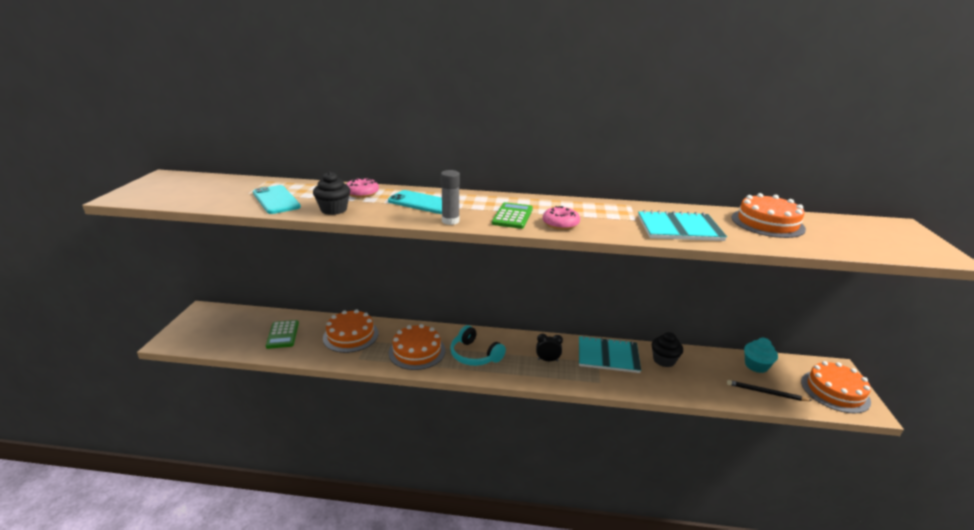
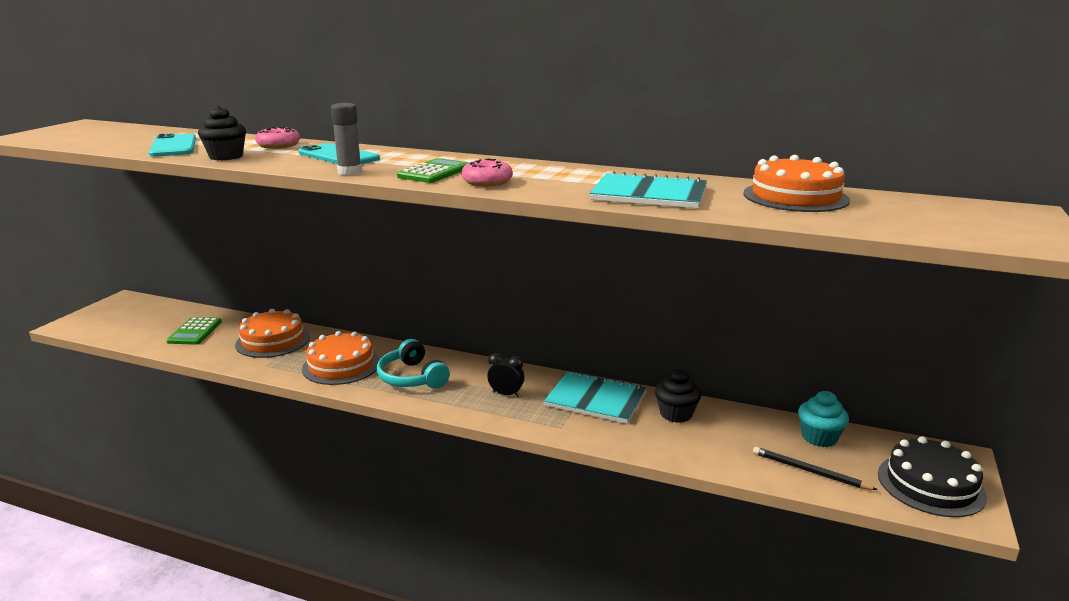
camera: 15 degrees right, 5 degrees down
orange cake [801,361,871,414] -> black cake [878,436,987,517]

